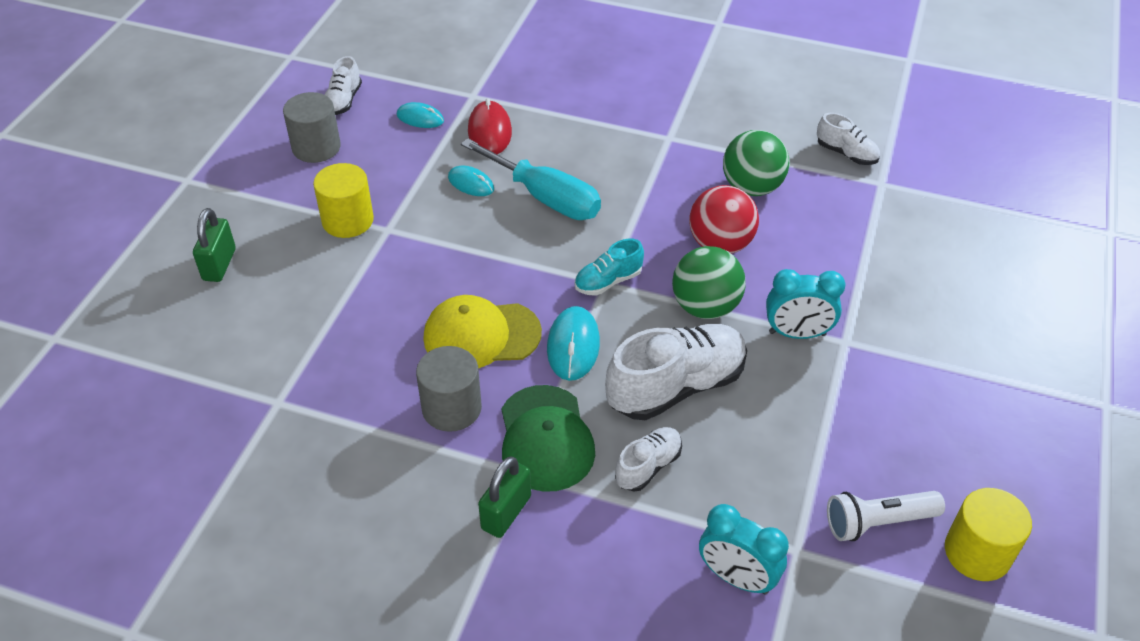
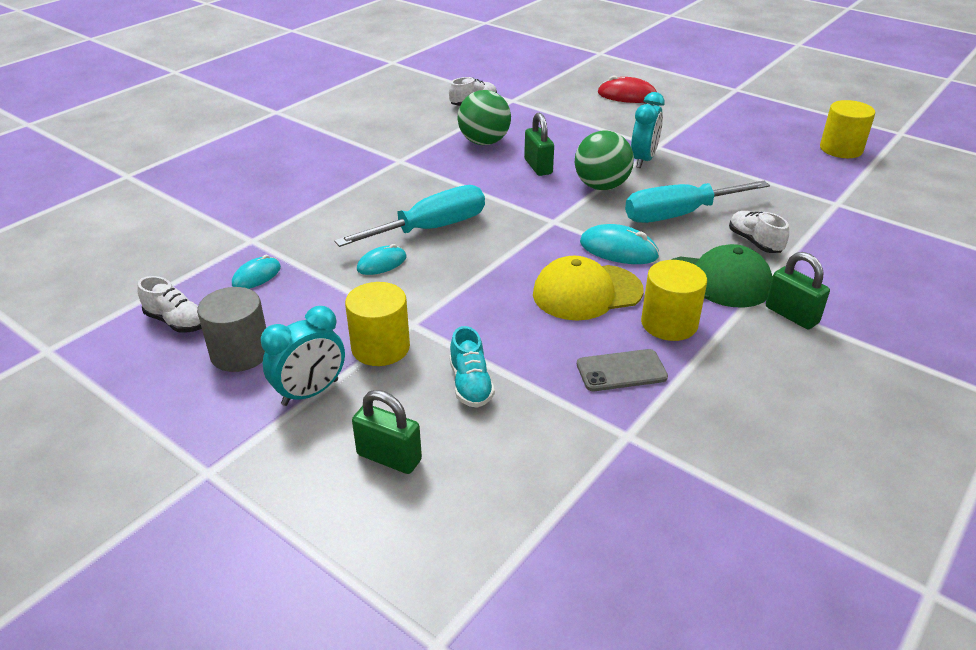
camera: 70 degrees left, 10 degrees down
grey cylinder [416,346,482,432] -> yellow cylinder [641,260,707,341]
yellow cap [423,295,542,368] -> yellow cap turned 60 degrees clockwise [533,256,643,321]
red mouse [468,98,512,154] -> red mouse moved to [598,75,657,103]
turquoise shoe [574,239,644,296] -> turquoise shoe moved to [450,326,495,408]
white shoe [605,324,747,420] -> turquoise screwdriver [625,181,770,223]
red ball [689,185,759,254] -> green padlock [524,113,554,176]
turquoise clock [699,504,789,595] -> turquoise clock moved to [261,306,345,406]
white flashlight [827,491,945,541] -> none
none -> grey phone [577,349,668,391]

